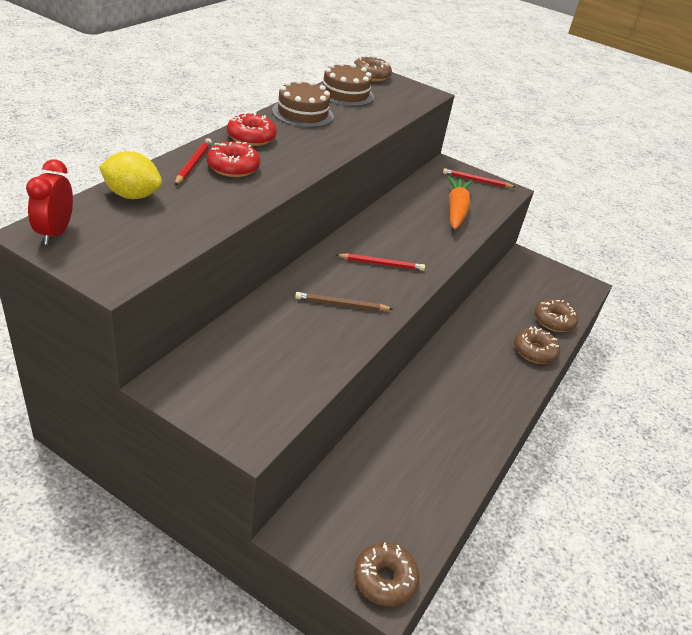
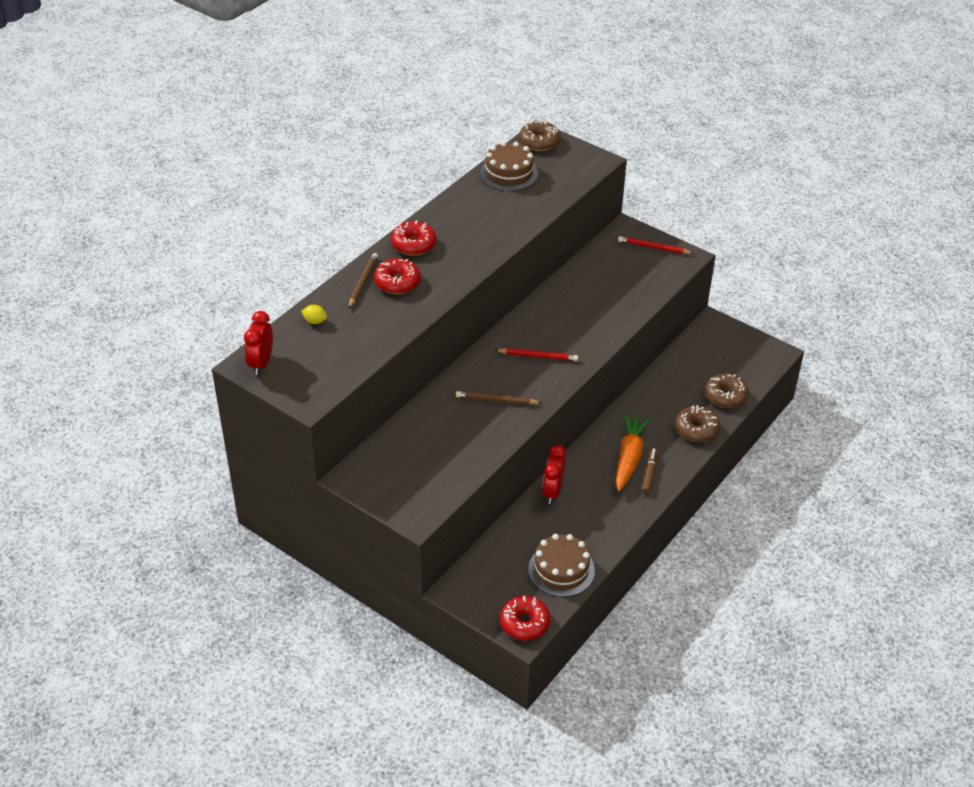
camera: 10 degrees right, 5 degrees up
yellow lemon [99,151,162,199] -> yellow lemon [301,305,327,324], size x0.51
red pencil [174,138,212,186] -> brown pencil [348,253,378,309]
brown cake [272,79,334,128] -> brown cake moved to [528,534,595,597]
brown donut [354,542,420,607] -> red donut [500,596,550,640]
orange carrot [447,176,473,229] -> orange carrot moved to [616,413,651,491]
none -> red clock [542,445,566,504]
none -> brown marker [642,448,658,494]

